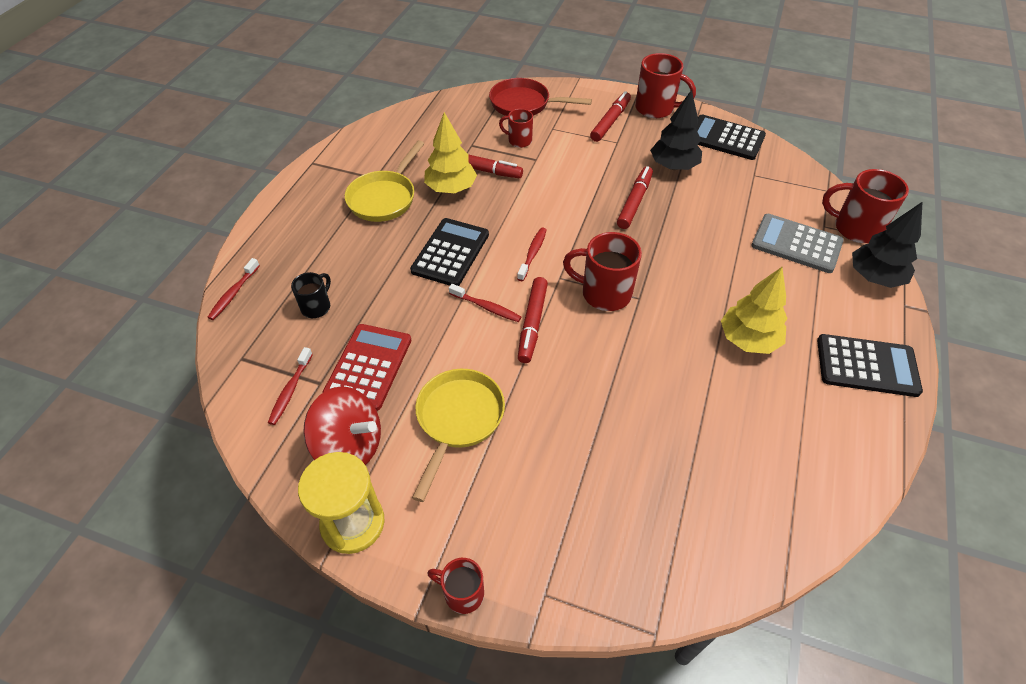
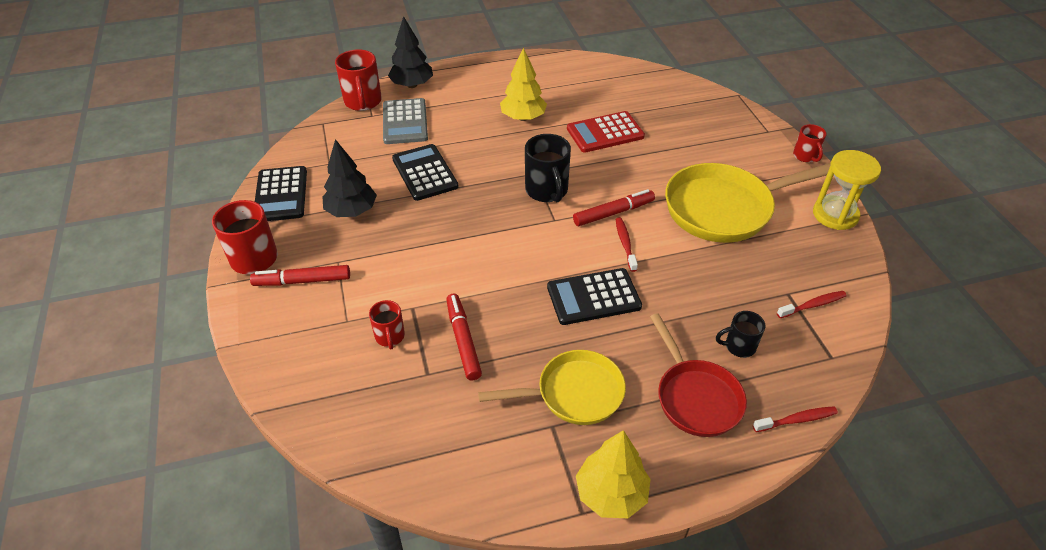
camera: 125 degrees left, 5 degrees down
red spinning top [303,386,381,465] -> none
red calculator [322,324,411,411] -> red calculator moved to [567,111,645,153]
yellow pan [412,369,505,502] -> yellow pan [665,163,831,243], size x1.55
yellow tree [424,112,477,193] -> yellow tree moved to [576,430,650,518]
red pan [489,78,592,116] -> red pan moved to [650,313,747,437]
red toothbrush [517,227,547,281] -> none
red mug [563,232,642,311] -> black mug [525,134,571,202]
red marker [617,166,653,229] -> none
black calculator [817,334,923,397] -> black calculator moved to [392,144,459,201]

